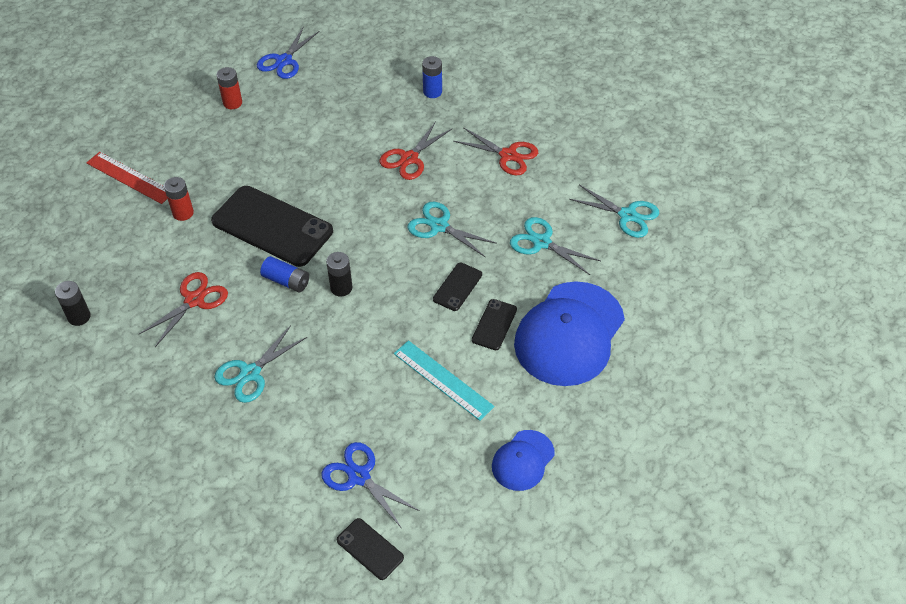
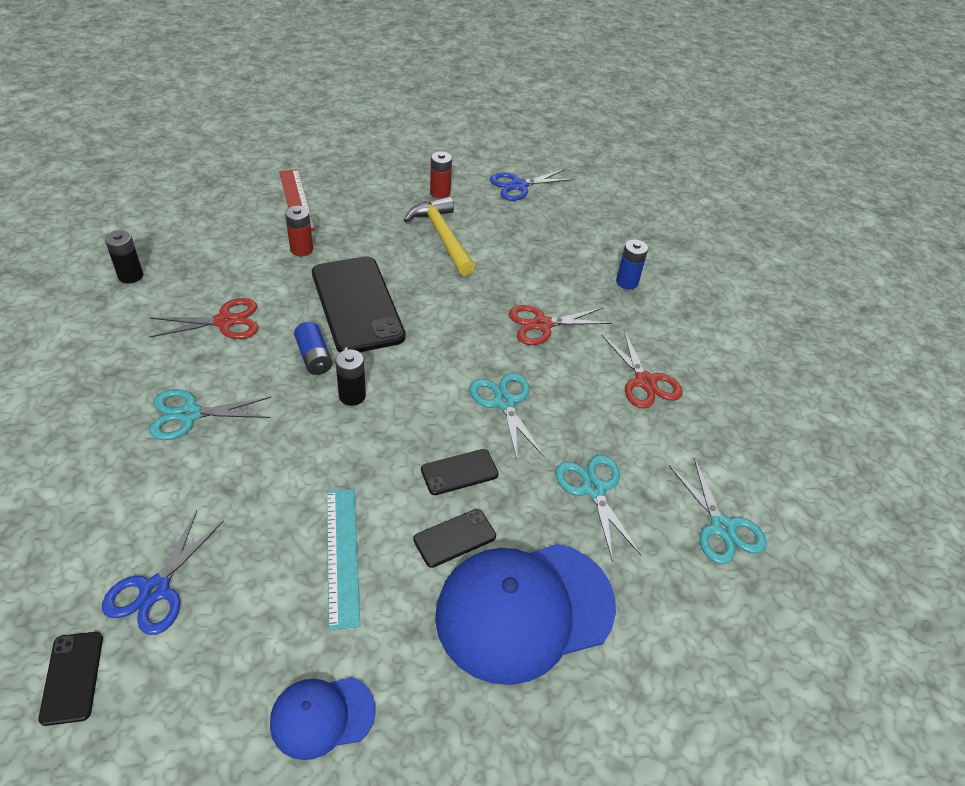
camera: 35 degrees right, 5 degrees down
blue scissors [321,442,420,529] -> blue scissors turned 150 degrees counterclockwise [102,510,224,635]
none -> yellow hammer [404,196,475,276]

